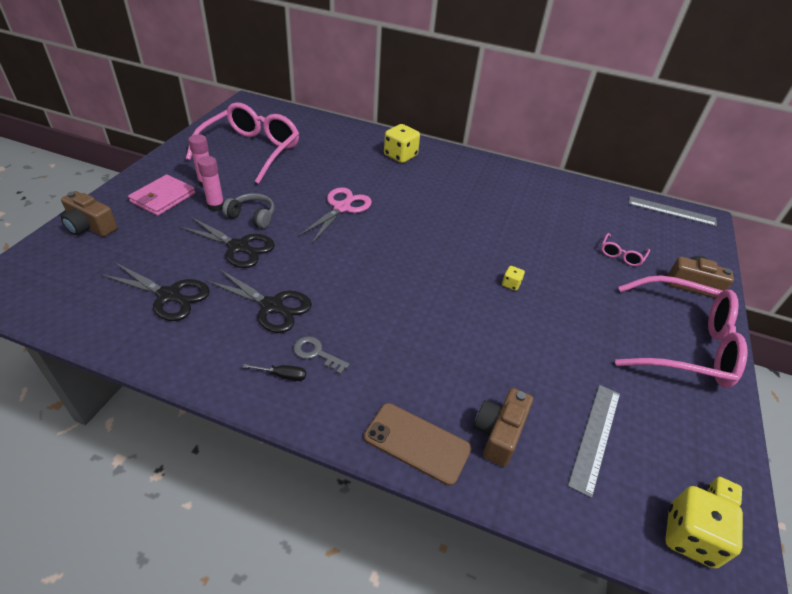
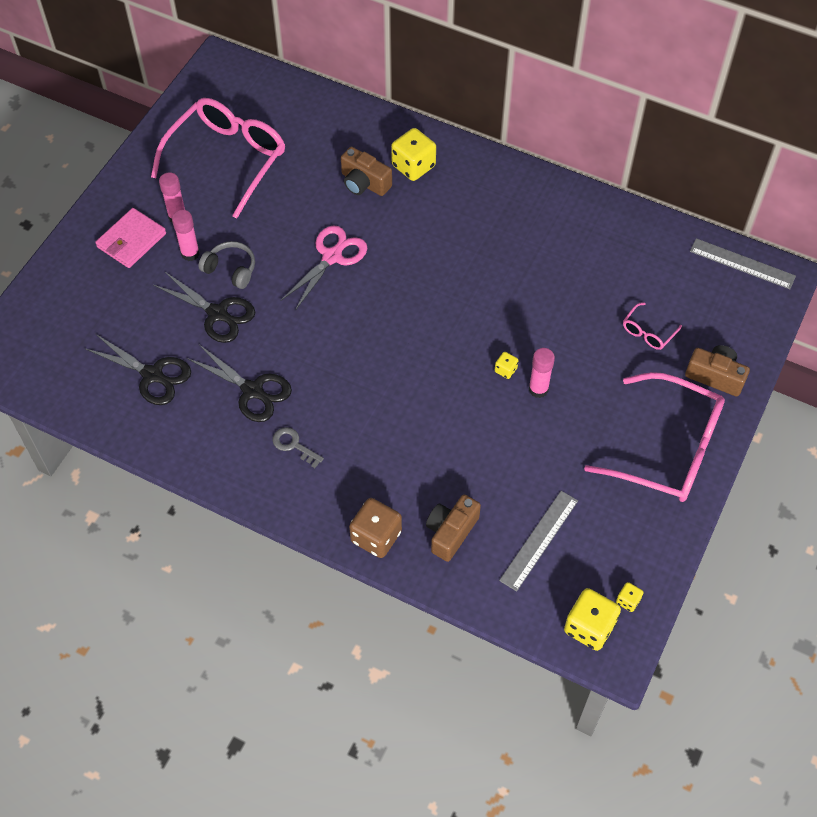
camera: 10 degrees right, 15 degrees up
brown camera [61,191,118,237] -> brown camera moved to [341,147,392,196]
black screwdriver [243,364,306,381] -> none
brown phone [364,403,471,486] -> brown dice [349,498,402,558]
none -> pink glue stick [529,348,555,398]

